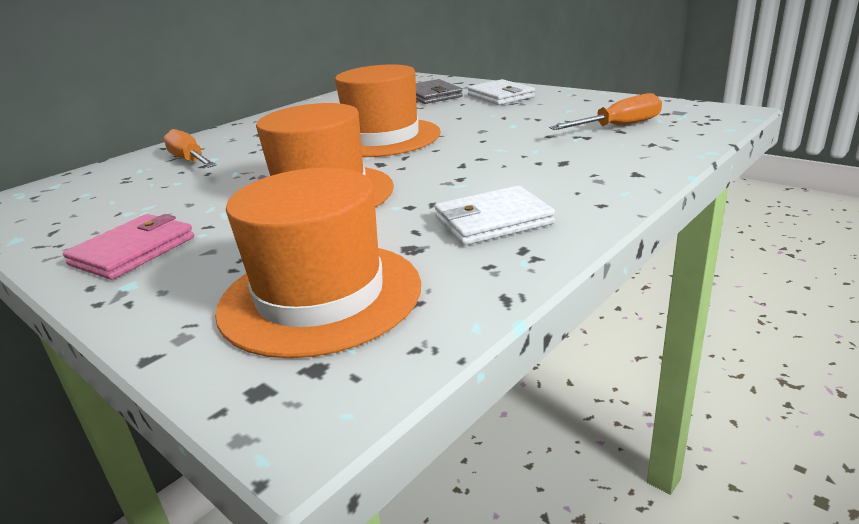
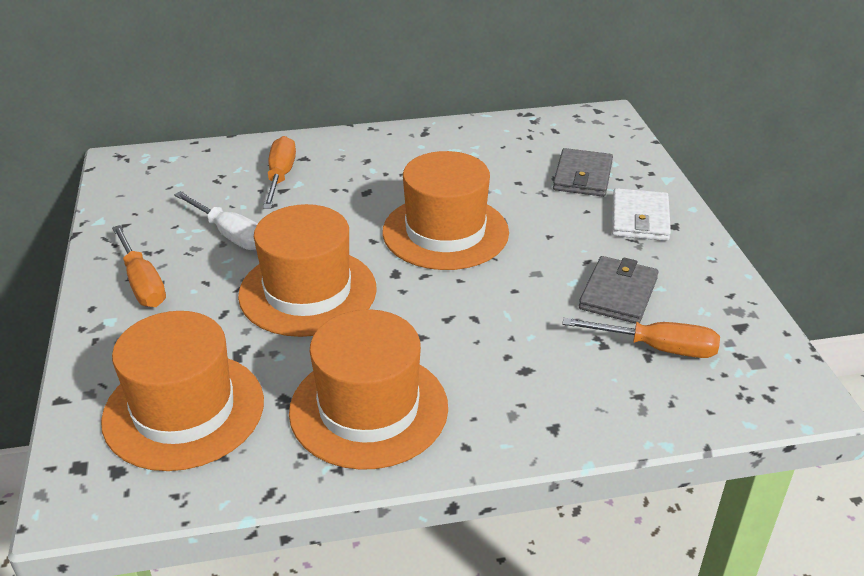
camera: 35 degrees right, 10 degrees up
pink wallet [63,214,194,280] -> orange screwdriver [112,225,166,307]
white wallet [435,186,555,245] -> orange hat [289,309,448,470]
none -> white screwdriver [174,191,258,250]
none -> grey wallet [579,256,659,324]

